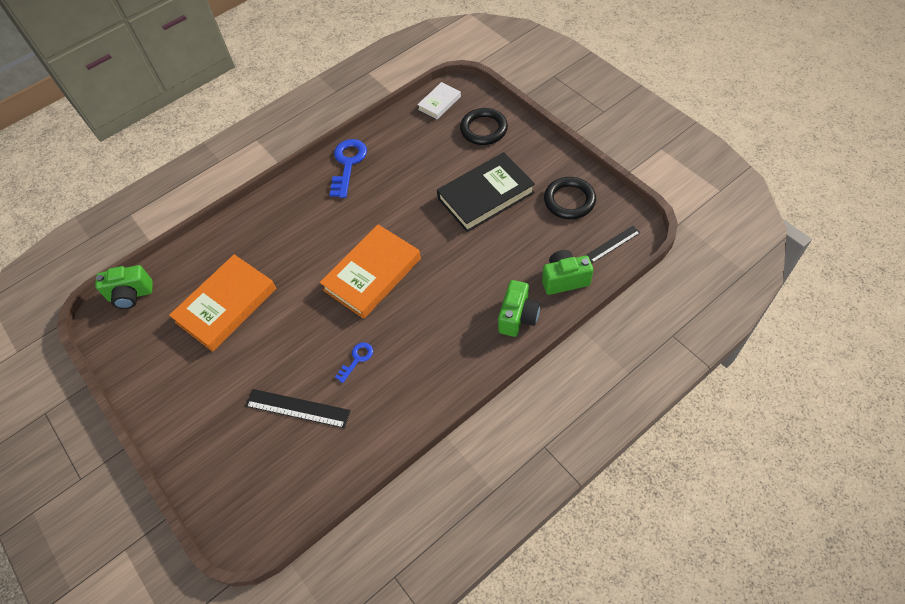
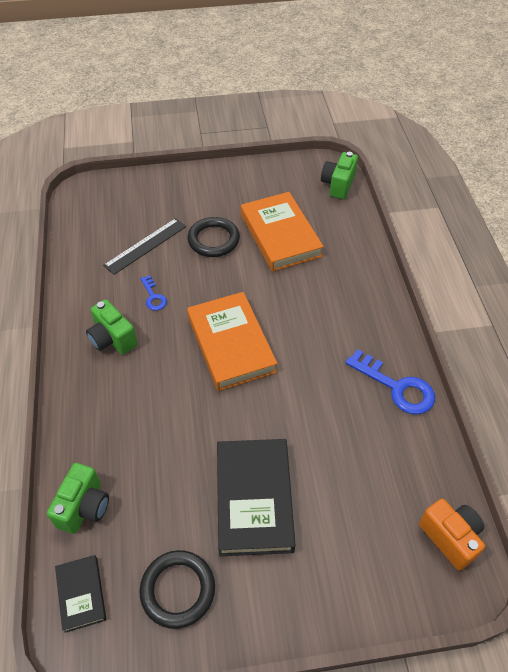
camera: 115 degrees right, 5 degrees down
white book [417,82,461,119] -> orange camera [419,499,485,571]
black ring [460,108,508,145] -> black ring moved to [188,217,240,257]
green camera [498,280,540,337] -> green camera moved to [86,299,138,355]
black ruler [585,226,640,263] -> black book [55,555,106,633]

